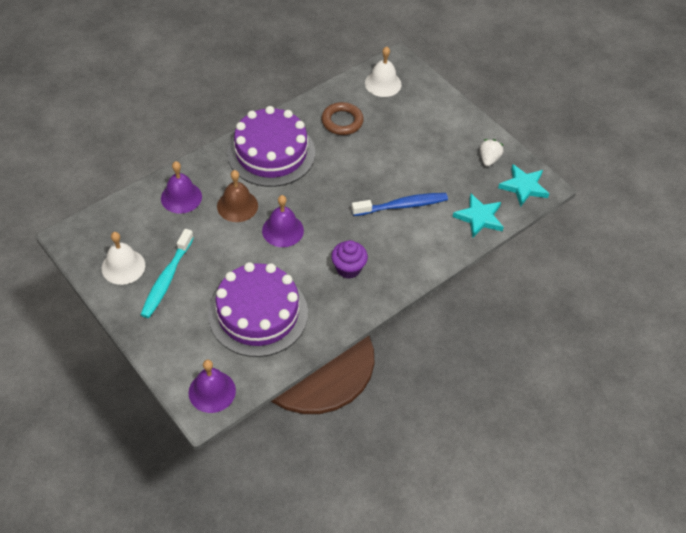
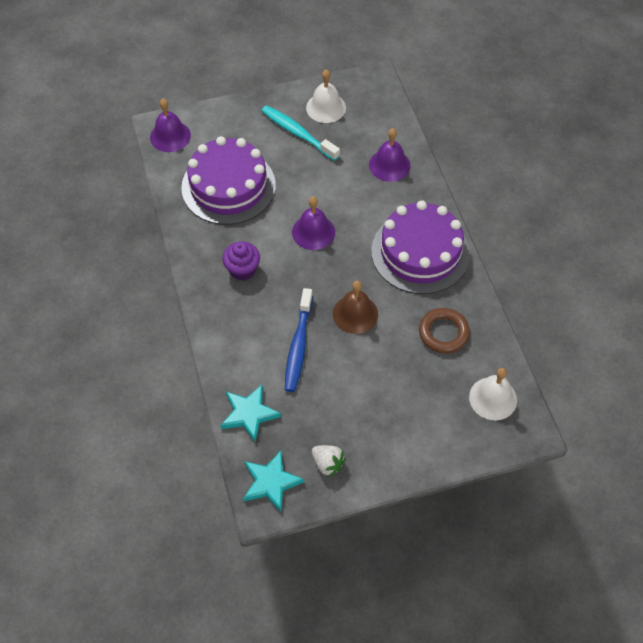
camera: 115 degrees right, 5 degrees up
brown bell [217,170,258,222] -> brown bell moved to [333,281,378,334]

